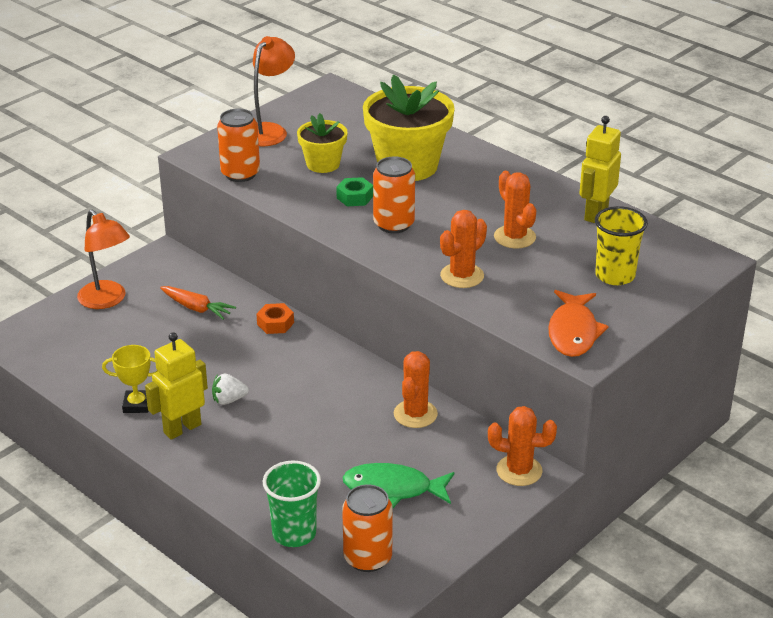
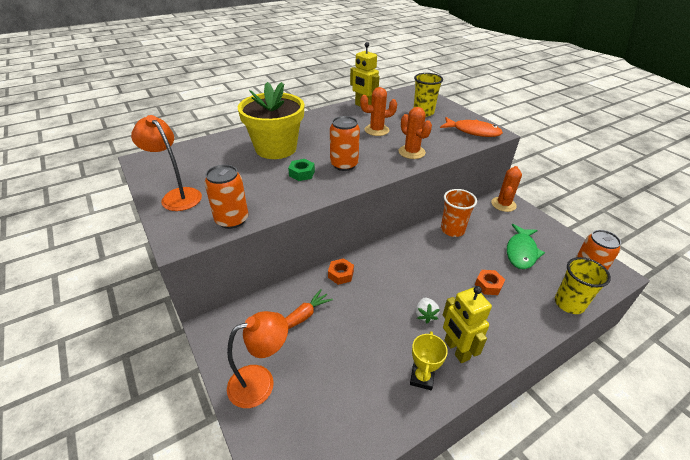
camera: 75 degrees left, 5 degrees up
green cup [263,461,321,547] -> yellow cup [555,257,611,314]
yellow flower pot [297,113,348,173] -> none
orange cactus [394,351,438,428] -> orange cup [441,189,477,237]
none -> orange nut [475,270,505,295]

